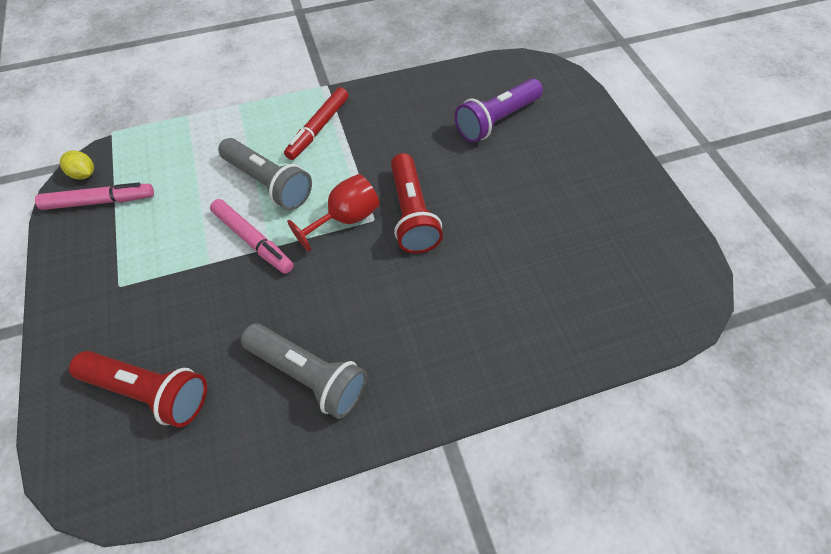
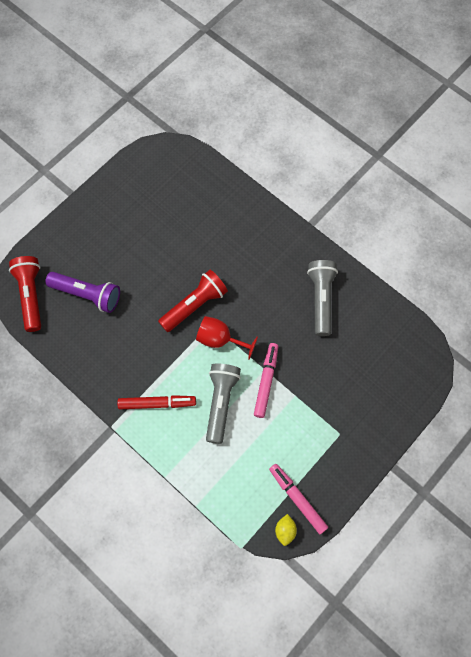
camera: 120 degrees left, 10 degrees up
red flashlight [69,351,207,427] -> red flashlight moved to [9,256,41,332]

